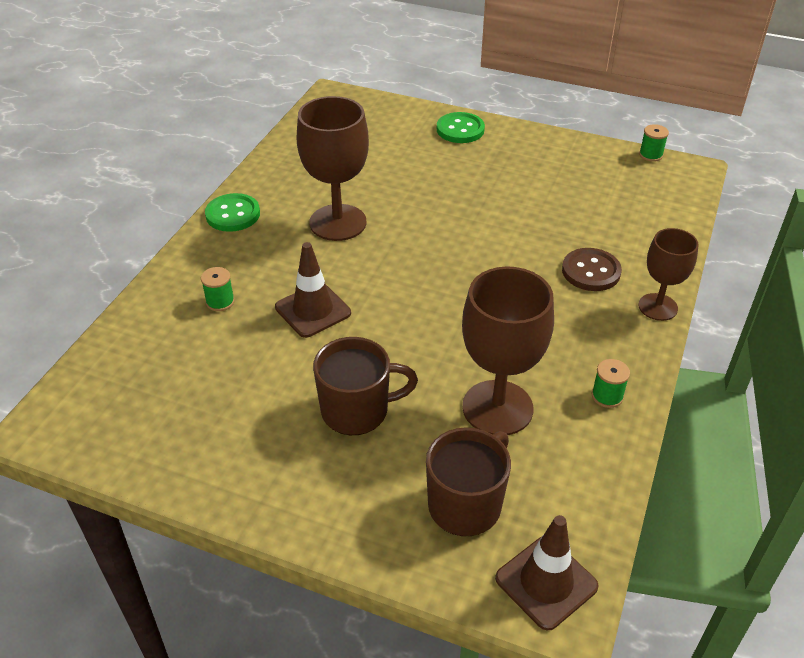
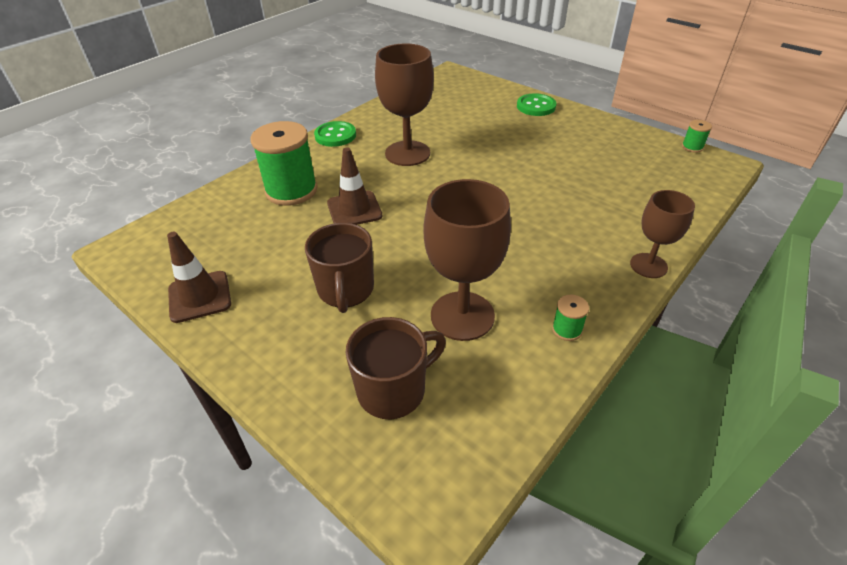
camera: 20 degrees right, 0 degrees up
green spool [201,267,235,311] -> green spool [251,121,318,206], size x2.33
brown mug [313,337,418,435] -> brown mug turned 75 degrees clockwise [305,223,374,313]
brown traffic cone [495,515,599,630] -> brown traffic cone moved to [167,232,231,323]
brown button [562,248,622,291] -> none

